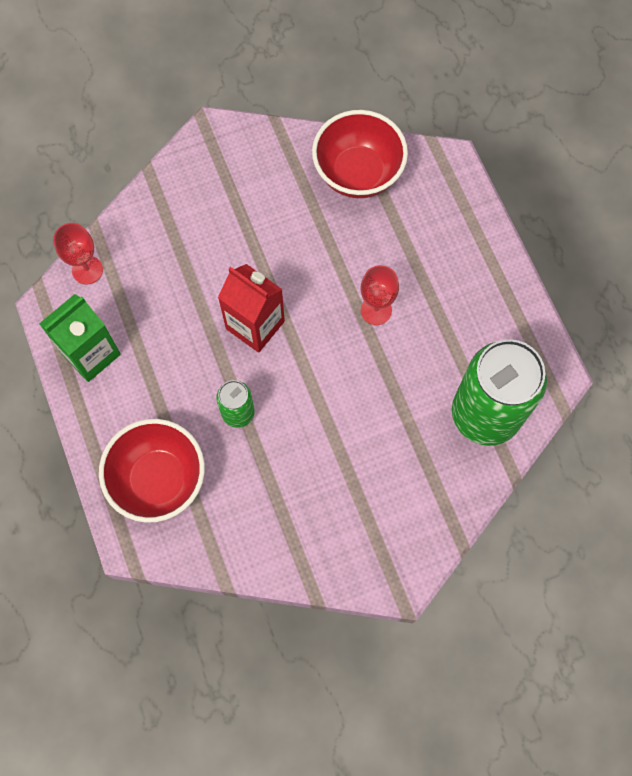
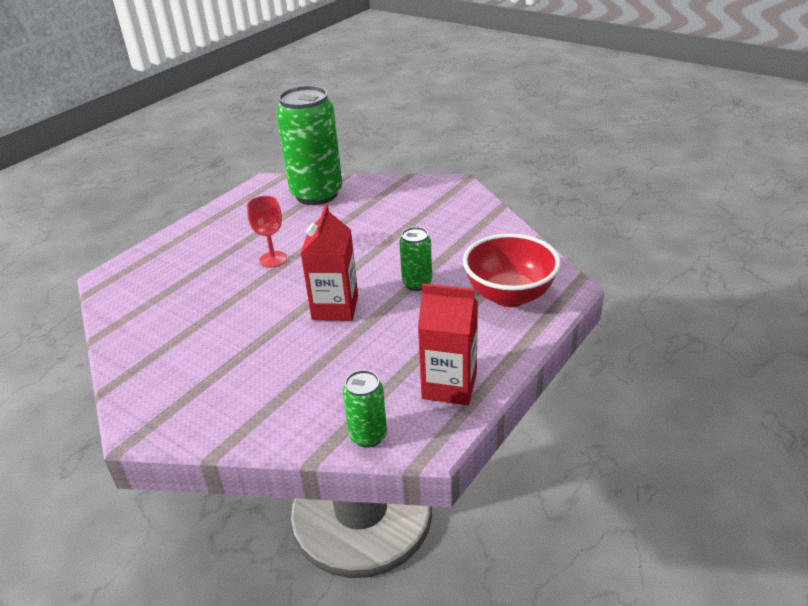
camera: 120 degrees left, 35 degrees down
green carton [39,294,121,382] -> red carton [418,283,478,405]
red goblet [53,223,103,284] -> green can [343,370,387,448]
red bowl [312,110,408,198] -> none

